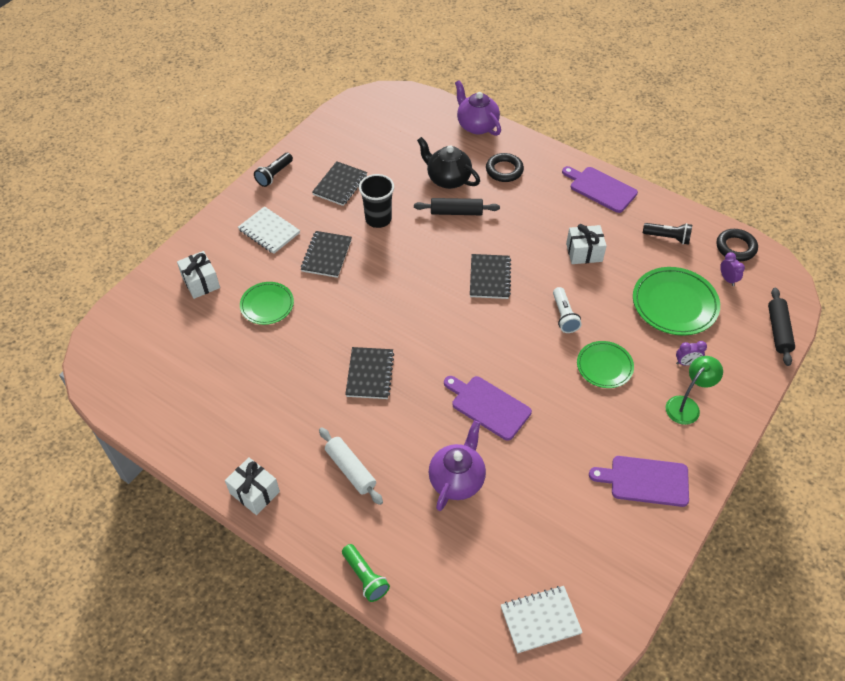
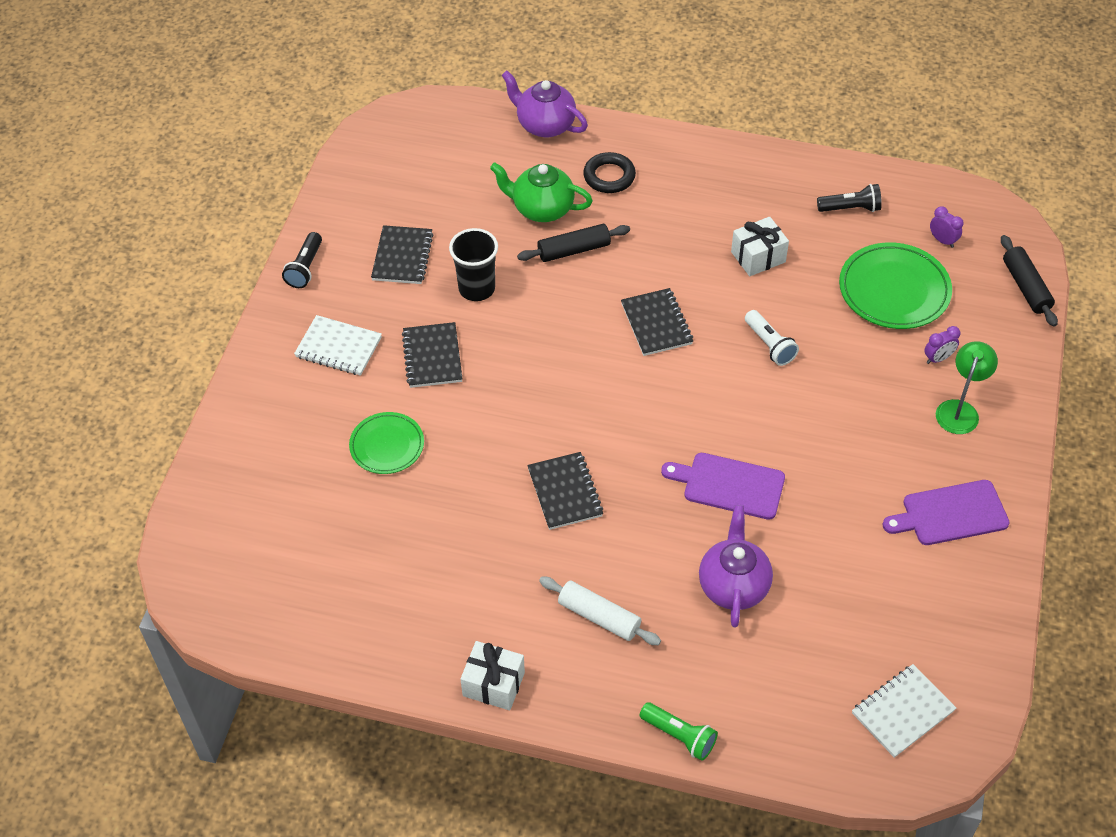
camera: 20 degrees left, 0 degrees up
white gift [177,251,220,299] -> none
black teapot [417,137,480,189] -> green teapot [490,162,593,222]
purple cutting board [562,166,638,213] -> none
green plate [577,341,634,388] -> none
black ring [716,229,758,261] -> none

